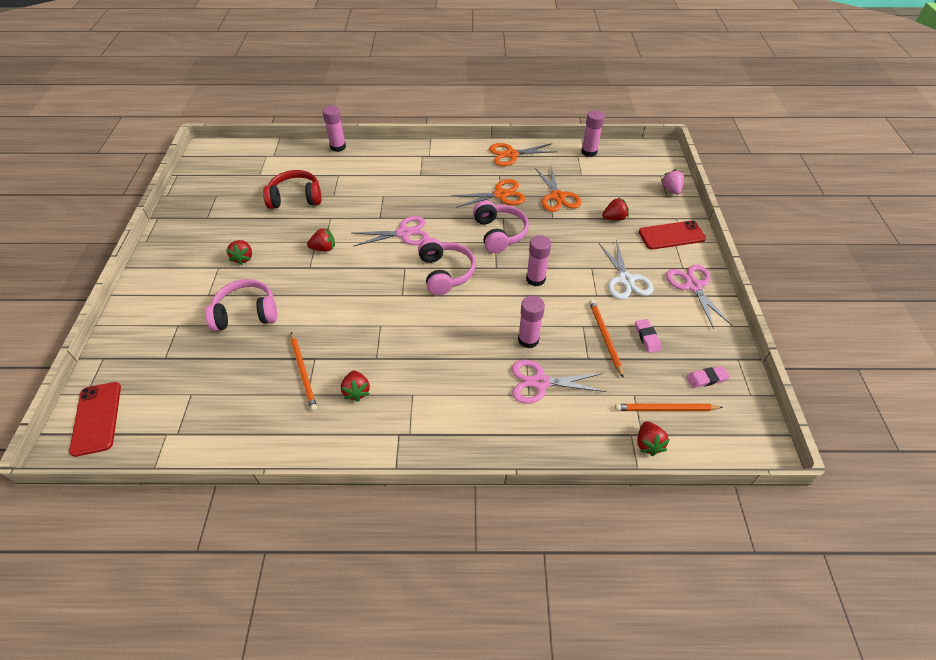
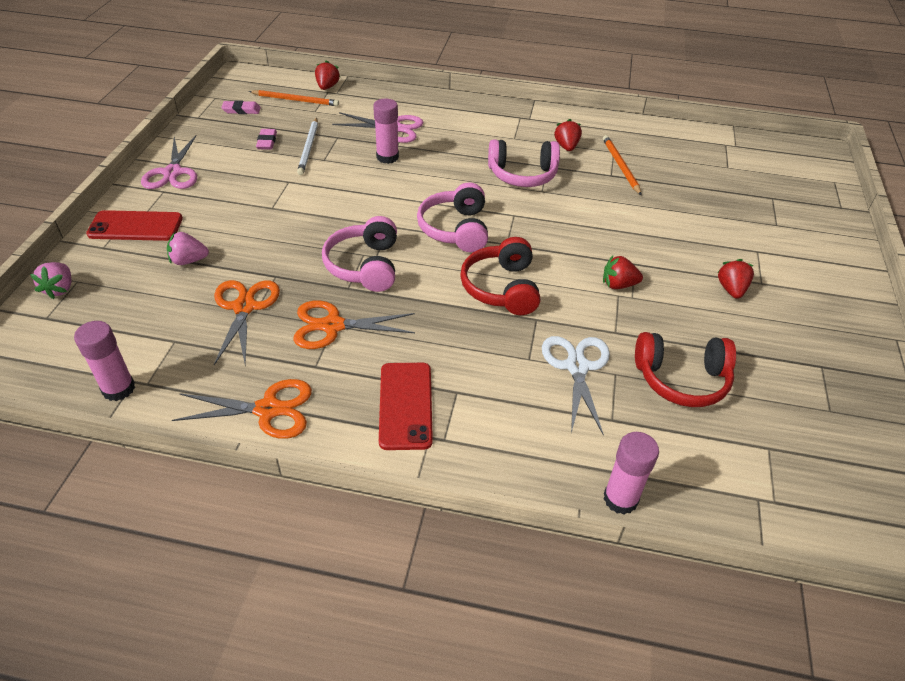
camera: 170 degrees left, 5 degrees down
red phone [69,382,121,457] -> red phone moved to [379,363,433,450]
pink headphones [205,279,277,331] -> pink headphones moved to [488,139,560,187]
pink scissors [353,216,429,246] -> red headphones [460,237,540,315]
pink glue stick [526,235,551,286] -> none
orange pencil [589,300,623,377] -> white pencil [297,118,318,175]
white scissors [599,240,654,300] -> white scissors moved to [542,336,610,436]
red strawberry [602,197,629,220] -> pink strawberry [167,232,209,265]

